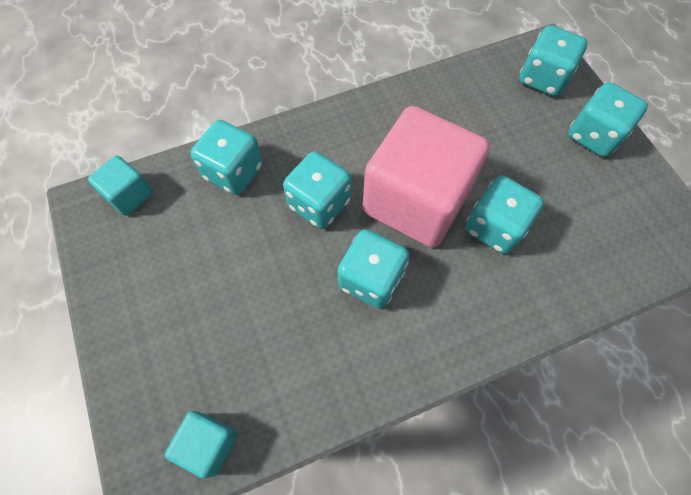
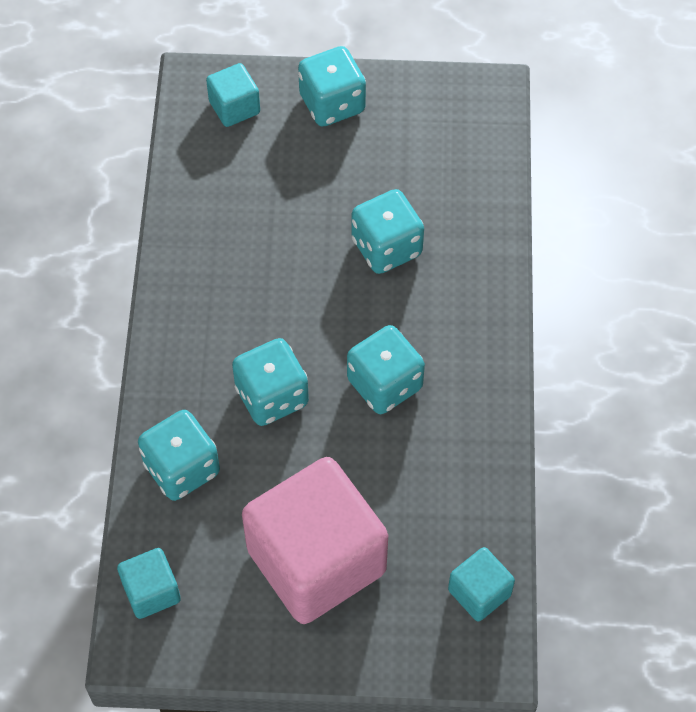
camera: 65 degrees left, 5 degrees down
pink cube [363,106,490,248] -> pink cube moved to [242,457,388,624]
turquoise dice [519,25,587,96] -> turquoise cube [206,63,260,127]

